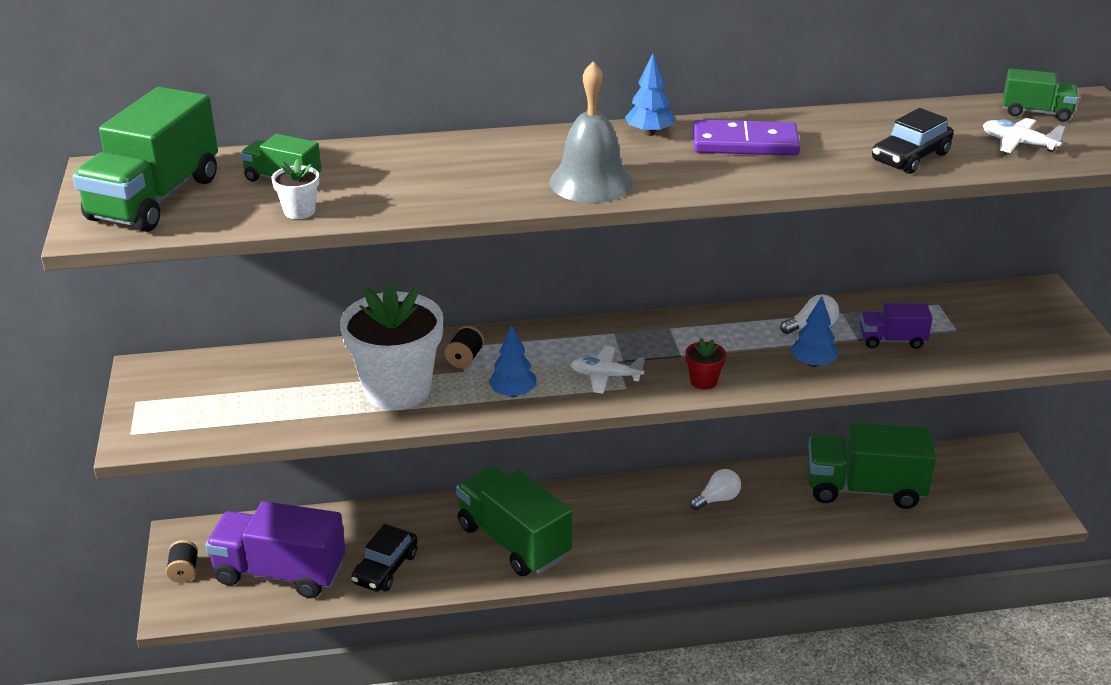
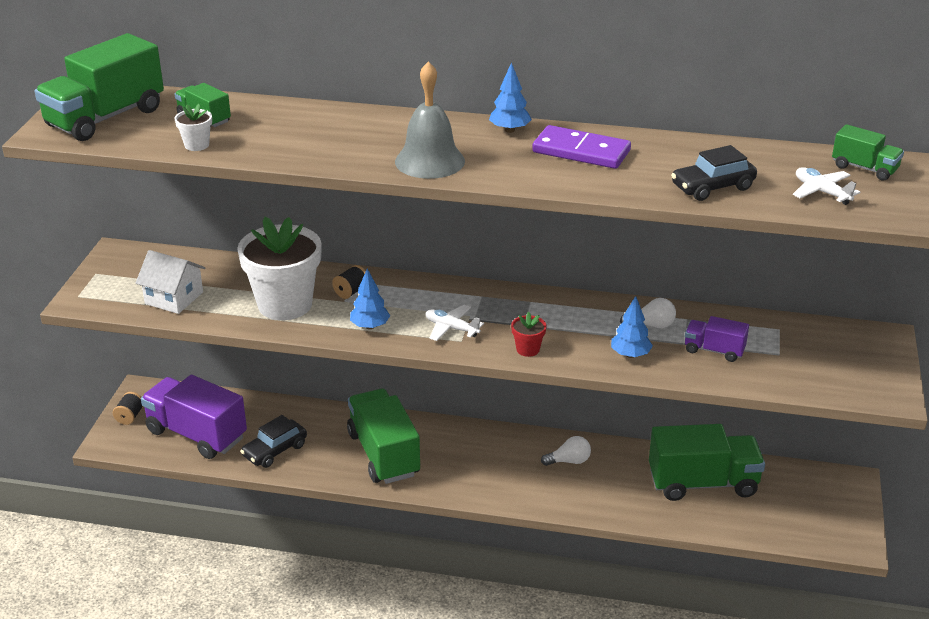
camera: 20 degrees right, 0 degrees up
green truck [807,423,936,509] -> green truck turned 150 degrees clockwise [649,424,765,501]
none -> white house [136,250,205,314]

